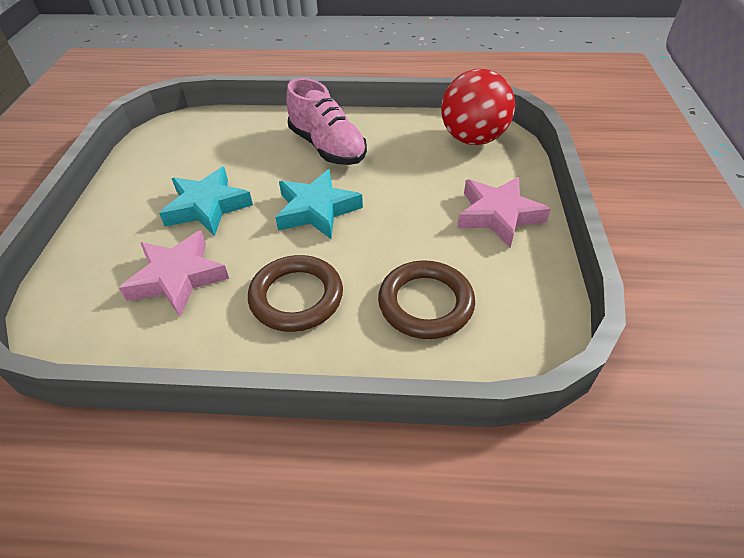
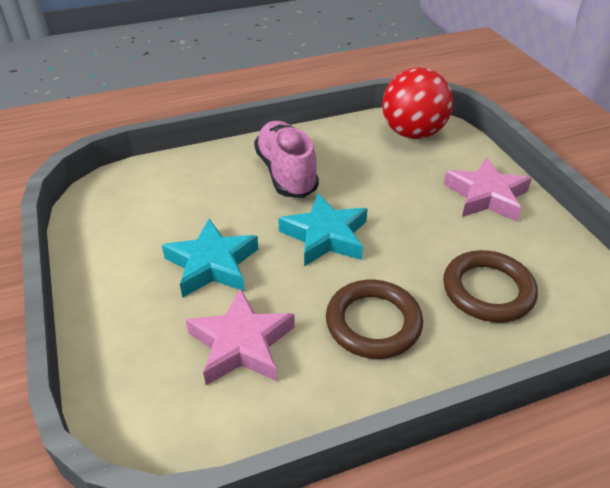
camera: 25 degrees left, 5 degrees down
pink shoe [286,78,367,165] -> pink shoe turned 135 degrees counterclockwise [254,121,319,198]

